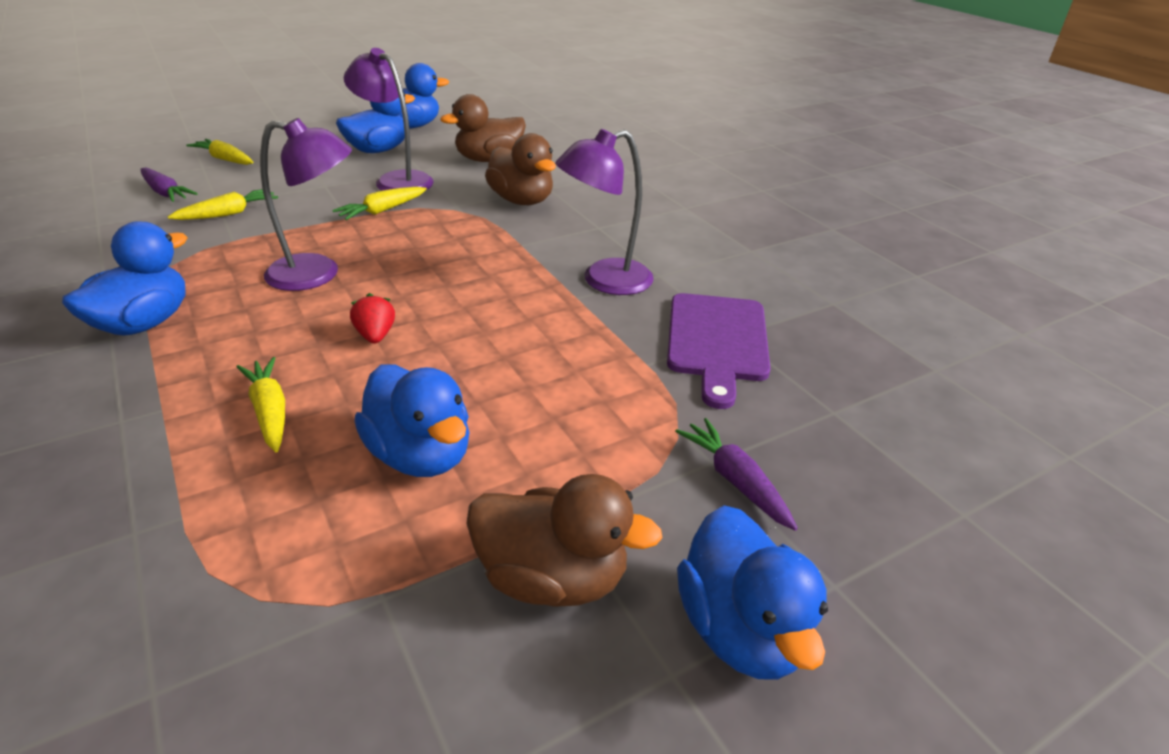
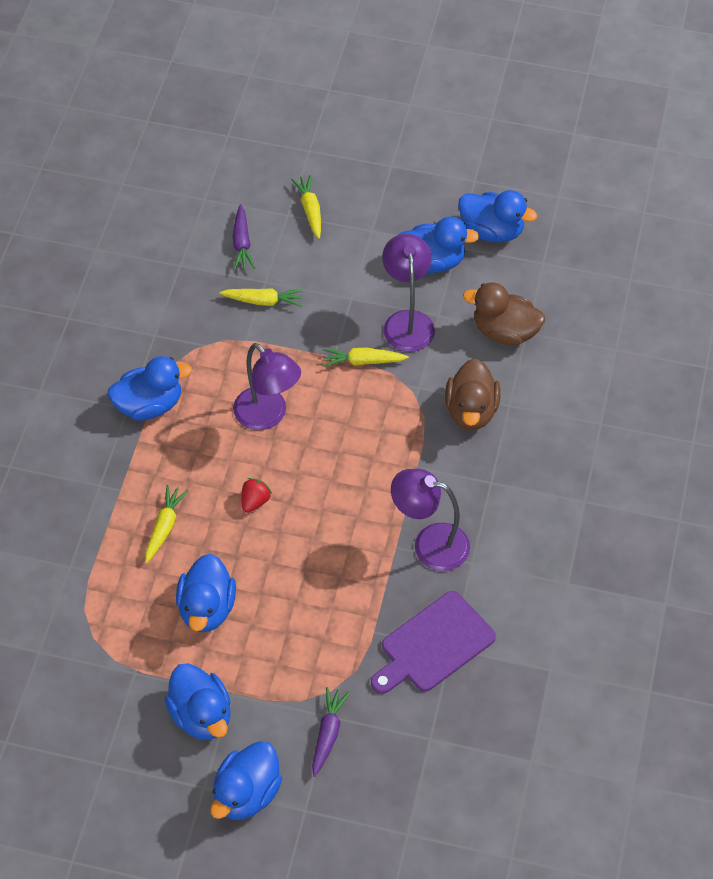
camera: 45 degrees right, 20 degrees up
brown duck [466,474,662,607] -> blue duck [165,663,231,740]

